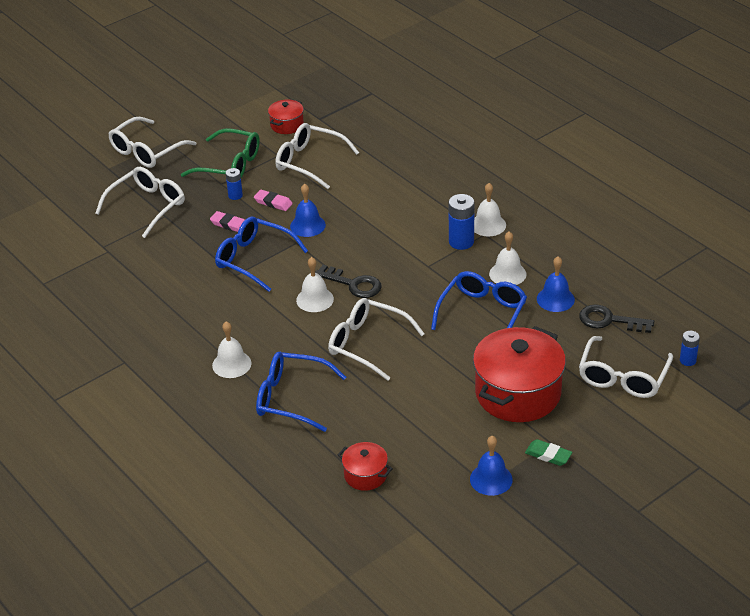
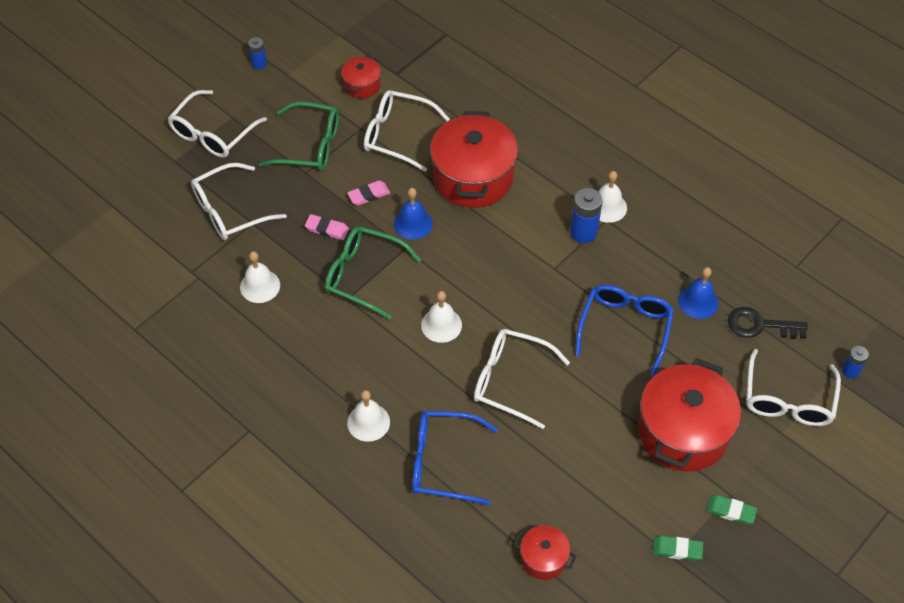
camera: 10 degrees left, 15 degrees up
white glasses [95,167,185,238] -> white glasses turned 150 degrees counterclockwise [191,163,287,240]
blue glasses [215,217,308,292] -> green glasses [325,226,421,319]
blue battery [226,168,243,200] -> blue battery moved to [248,37,267,69]
pink eraser [254,190,293,211] -> pink eraser turned 45 degrees counterclockwise [347,180,390,205]
black key [315,265,382,298] -> none
blue bell [470,436,513,496] -> green eraser [653,536,703,561]
white bell [489,232,526,285] -> white bell moved to [240,251,280,303]
none -> red pot [430,111,518,208]

